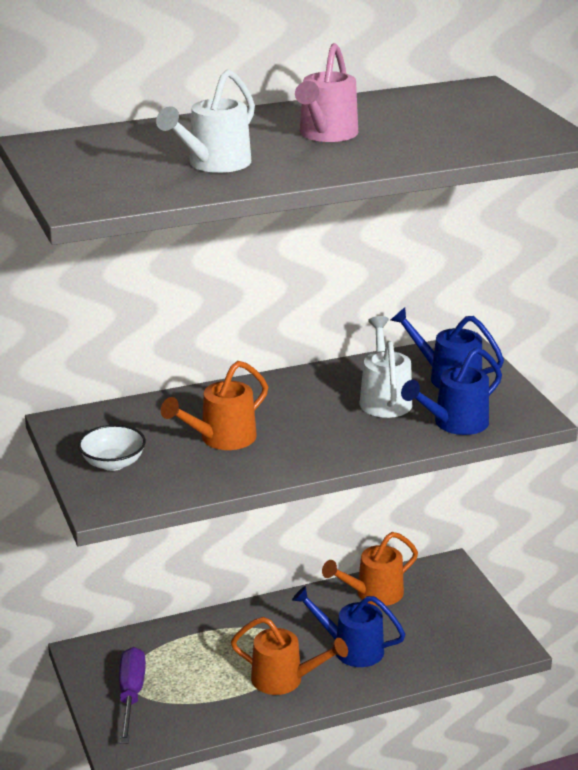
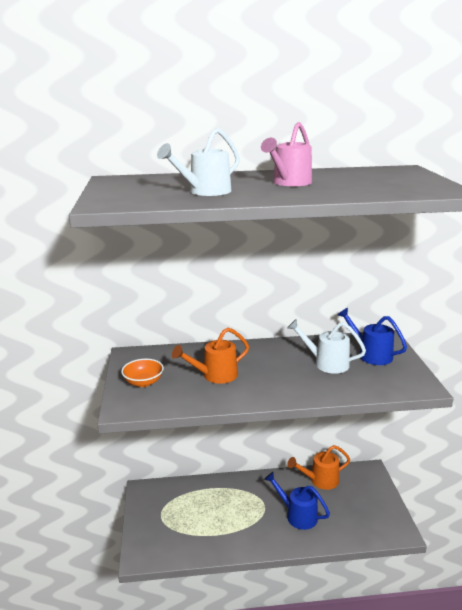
camera: 15 degrees right, 5 degrees down
white bowl [78,425,146,471] -> orange bowl [121,359,164,387]
purple screwdriver [119,647,146,744] -> none
orange watering can [231,617,348,695] -> none
white watering can [360,316,412,418] -> white watering can turned 75 degrees counterclockwise [287,319,366,374]
blue watering can [401,347,502,435] -> none

